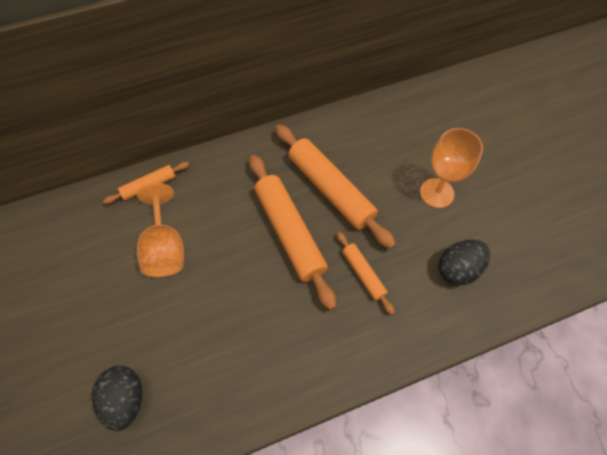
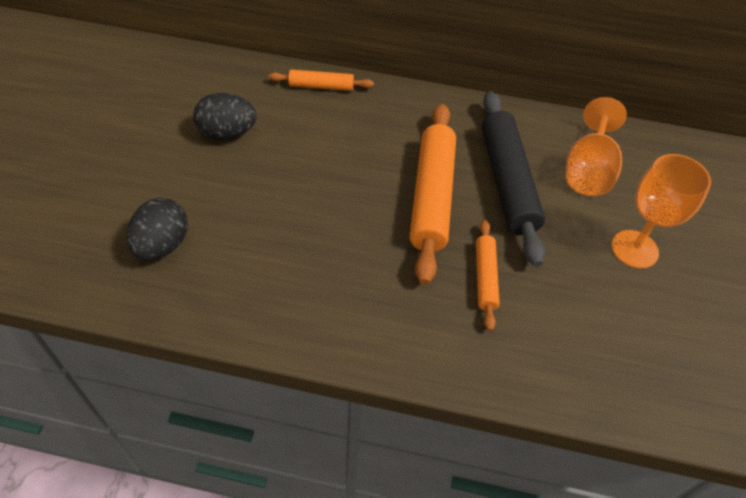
camera: 30 degrees right, 10 degrees down
orange goblet [137,183,184,277] -> orange goblet moved to [566,97,627,196]
orange rolling pin [275,124,396,249] -> black rolling pin [481,91,545,267]
black egg [439,240,490,286] -> black egg moved to [193,93,256,140]

